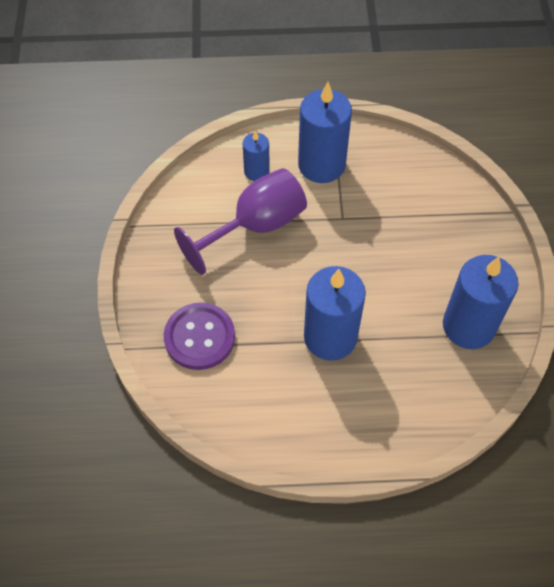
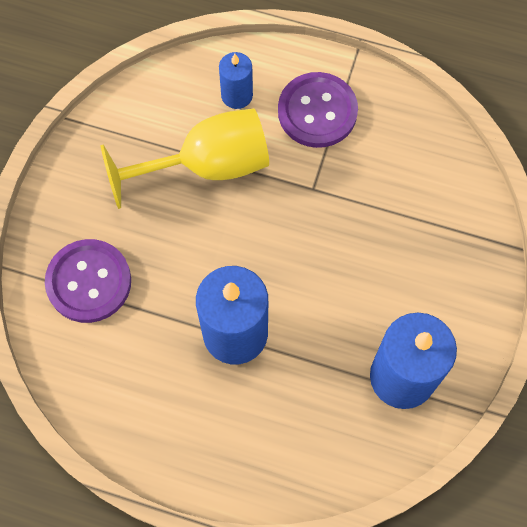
camera: 20 degrees right, 10 degrees up
purple goblet [174,168,307,275] -> yellow goblet [100,108,269,209]
blue candle [298,82,352,183] -> purple button [278,72,358,148]

